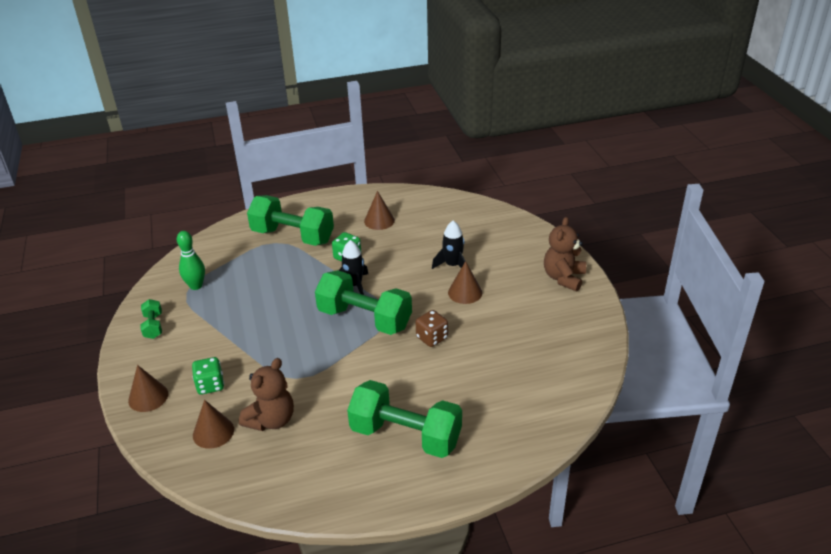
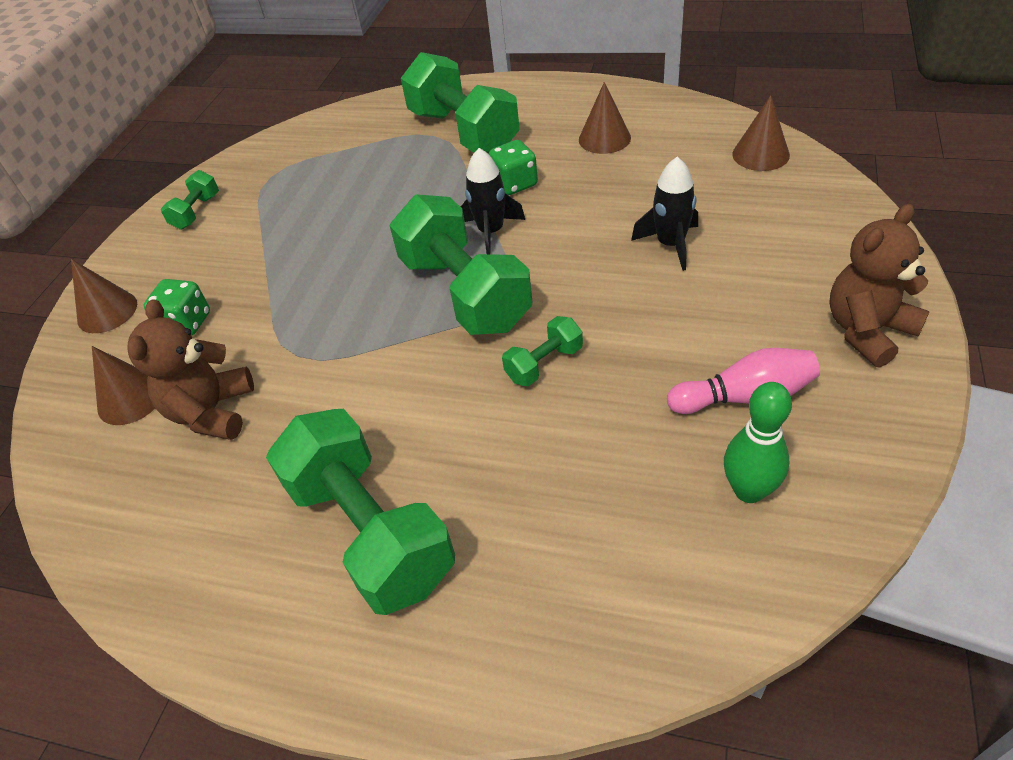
camera: 35 degrees right, 10 degrees up
green bowling pin [177,231,205,290] -> green bowling pin moved to [724,382,792,503]
brown teddy bear [239,358,294,431] -> brown teddy bear turned 120 degrees clockwise [127,299,254,440]
brown dice [416,310,448,347] -> green dumbbell [502,316,583,386]
brown cone [448,261,482,304] -> brown cone moved to [732,95,790,171]
none -> pink bowling pin [667,348,820,414]

